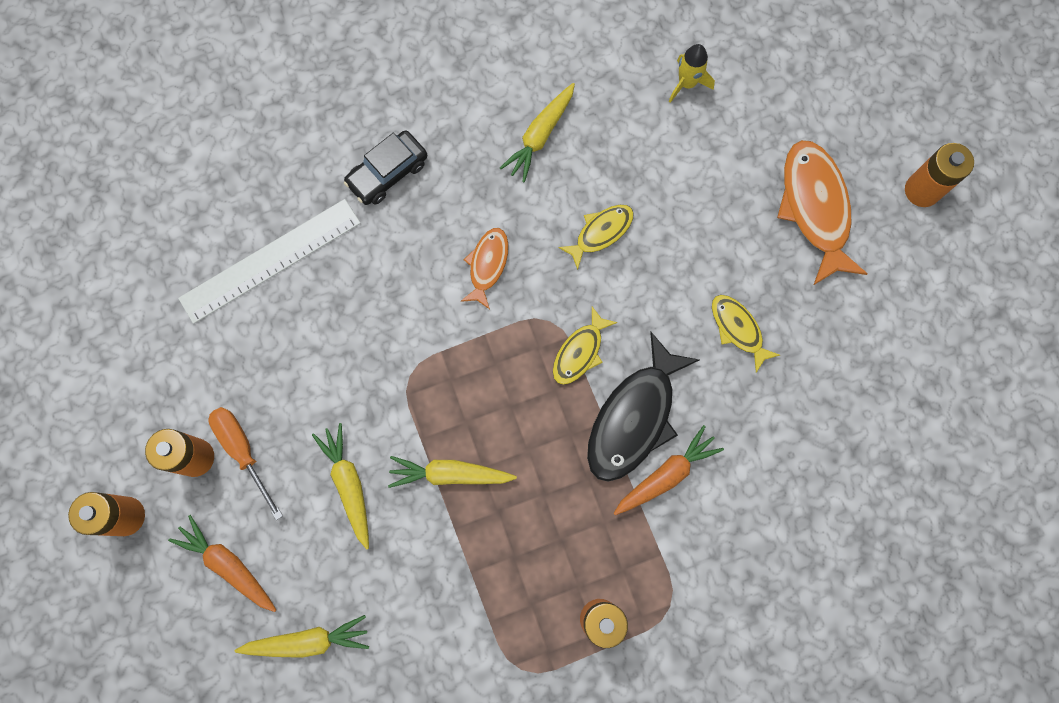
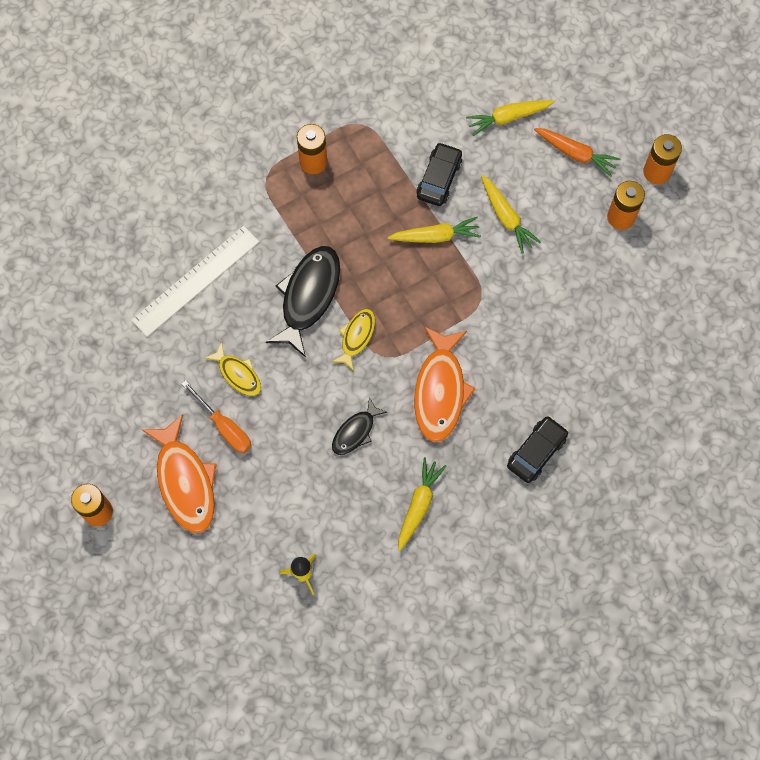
camera: 170 degrees right, 5 degrees down
white ruler [178,199,361,324] -> white ruler moved to [131,226,259,337]
orange screwdriver [209,407,283,520] -> orange screwdriver moved to [182,380,251,453]
orange fish [461,228,509,309] -> orange fish [414,327,476,442], size x1.80
yellow fish [558,205,634,270] -> black fish [332,397,387,455]
orange carrot [614,425,724,515] -> none
none -> black car [416,142,462,206]

